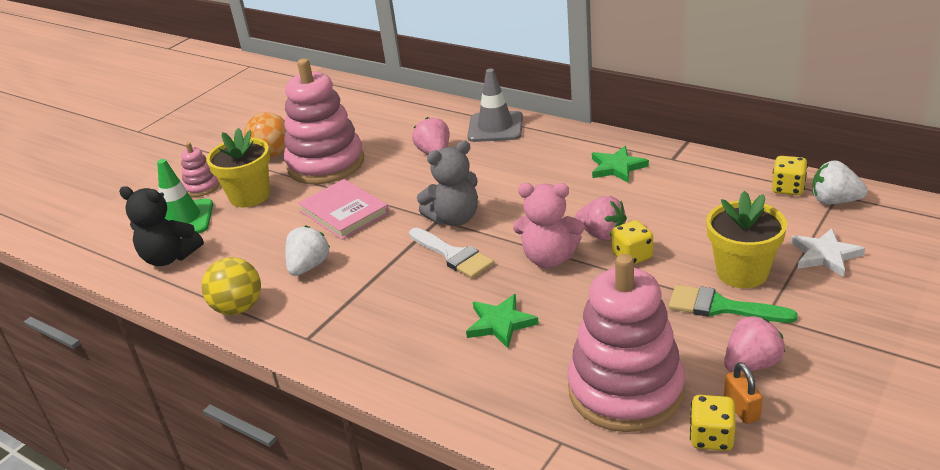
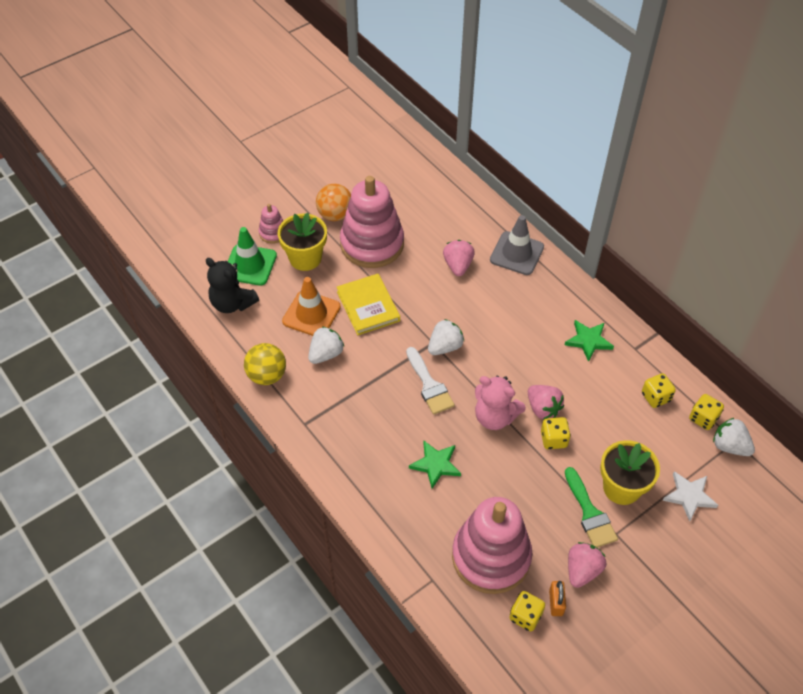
camera: 15 degrees right, 20 degrees up
pink book [298,179,389,240] -> yellow book [337,274,400,335]
grey teddy bear [417,141,478,226] -> white strawberry [428,319,464,355]
green brush [669,285,798,323] -> green brush turned 150 degrees counterclockwise [565,467,618,548]
pink strawberry [724,316,785,372] -> pink strawberry turned 45 degrees counterclockwise [568,542,606,588]
none -> orange traffic cone [282,277,341,336]
none -> yellow dice [642,373,676,408]

